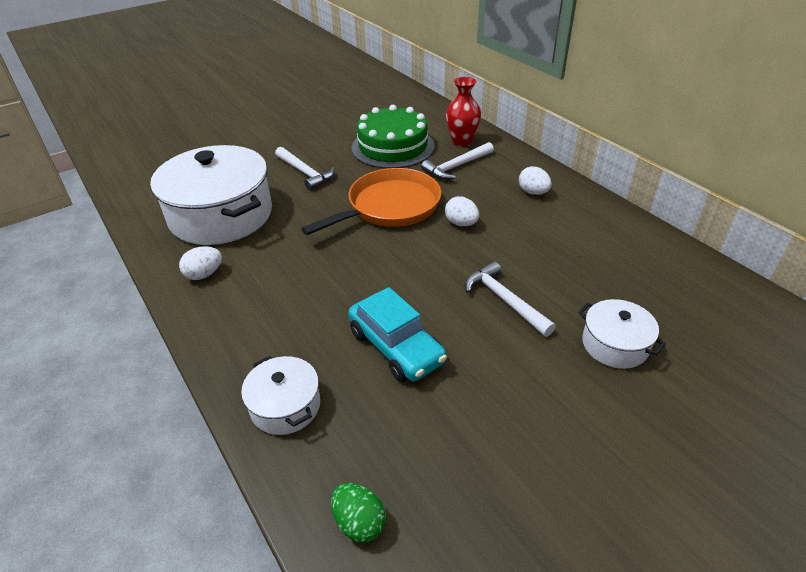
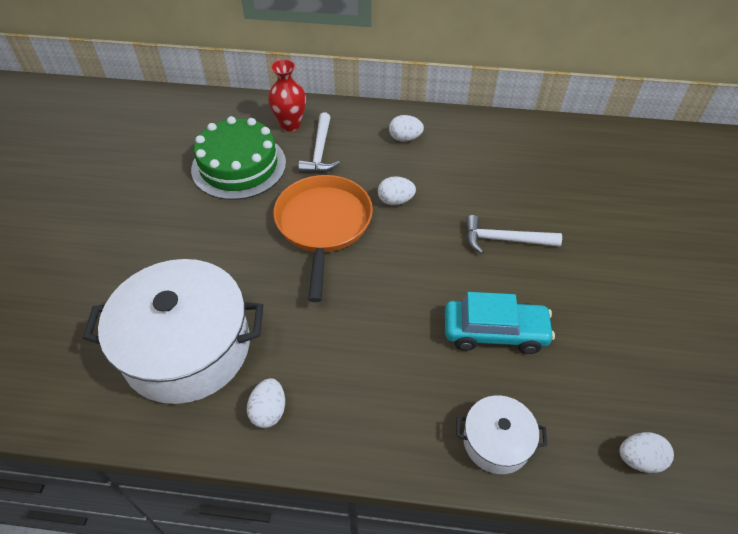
camera: 50 degrees left, 10 degrees up
white hammer [275,147,335,190] -> none
green egg [331,483,386,542] -> white egg [619,432,674,473]
white pot [578,299,666,369] -> none

